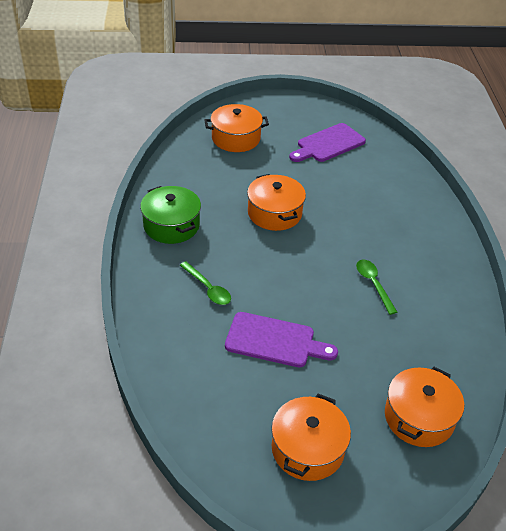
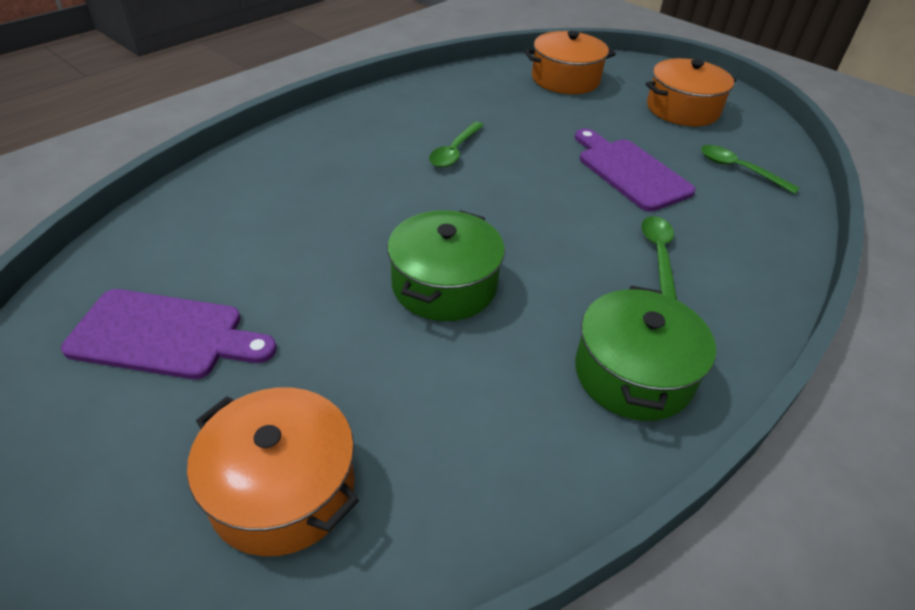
camera: 135 degrees left, 0 degrees up
orange pot [247,174,306,231] -> green pot [387,210,505,321]
none -> green spoon [701,145,799,194]

